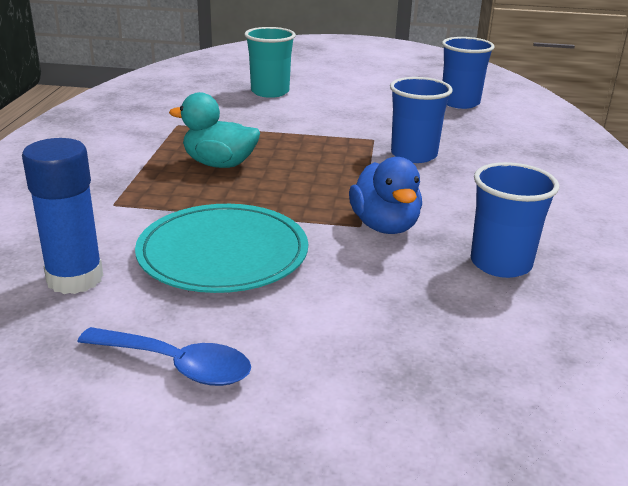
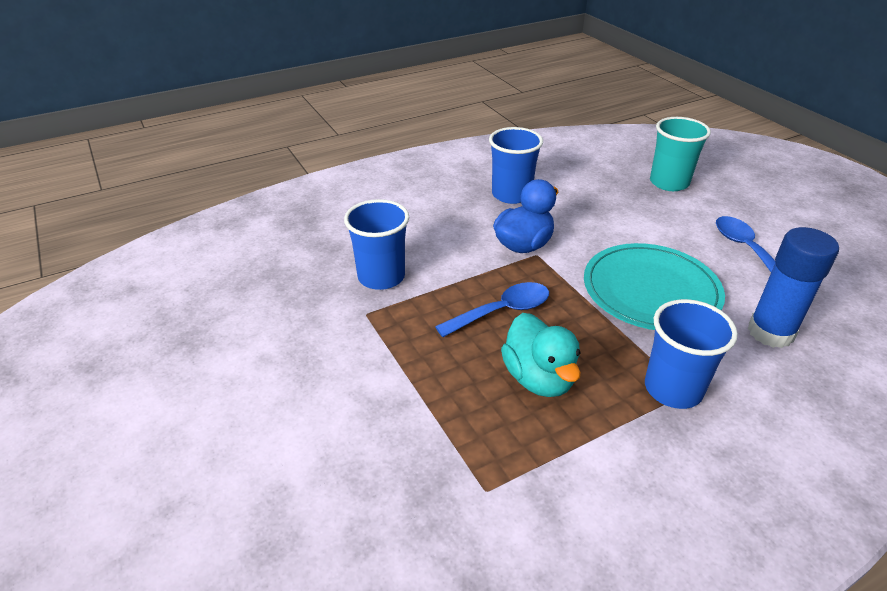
camera: 125 degrees left, 10 degrees up
turquoise cup [245,27,296,98] -> turquoise cup moved to [650,117,711,191]
blue cup [442,37,495,109] -> blue cup moved to [645,299,738,409]
none -> blue spoon [435,282,549,337]

